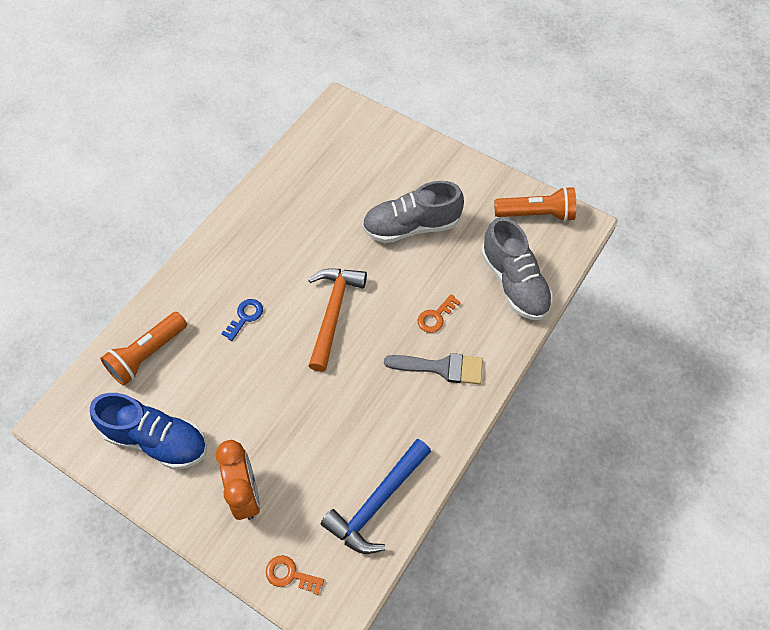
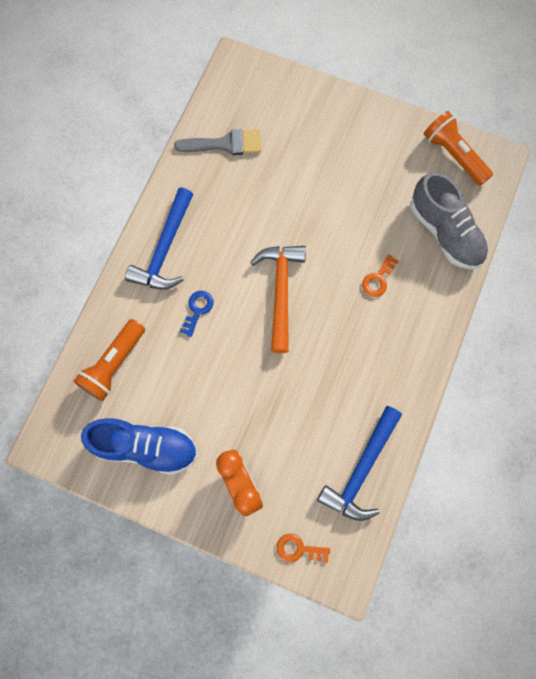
camera: 10 degrees left, 15 degrees up
grey shoe [362,181,464,243] -> none
grey brush [384,353,483,384] -> grey brush moved to [174,129,261,155]
orange flashlight [494,186,576,222] -> orange flashlight turned 120 degrees counterclockwise [424,111,493,186]
none -> blue hammer [125,188,193,290]

